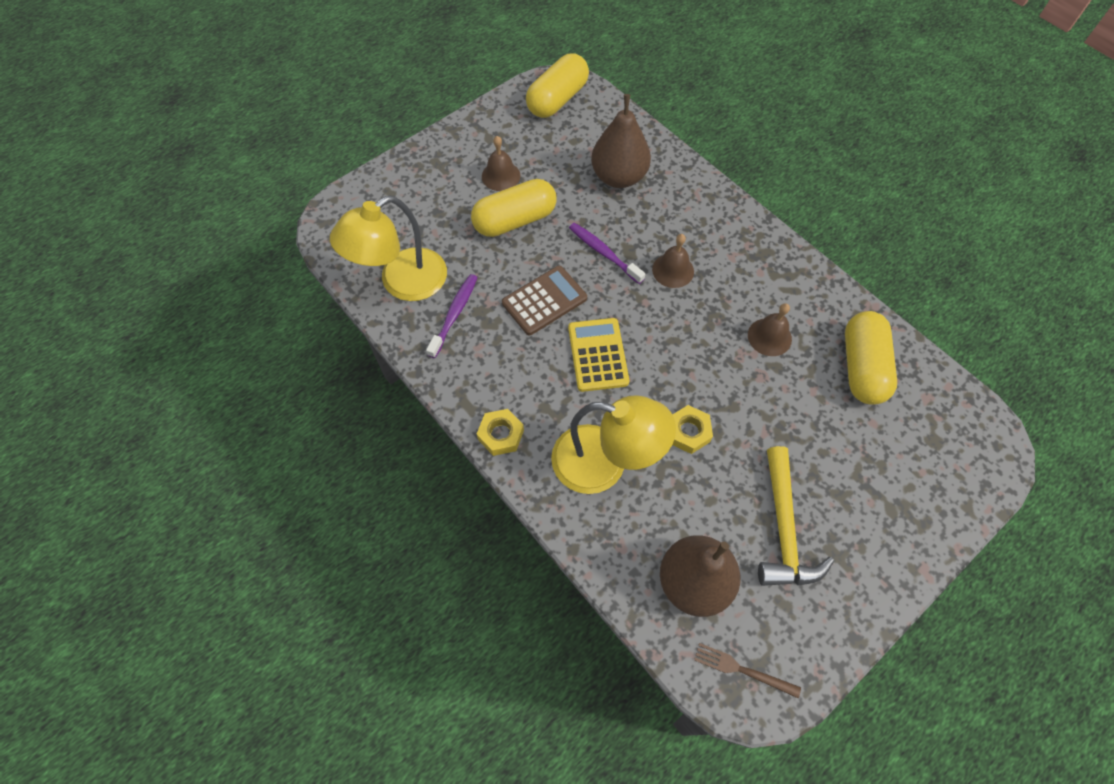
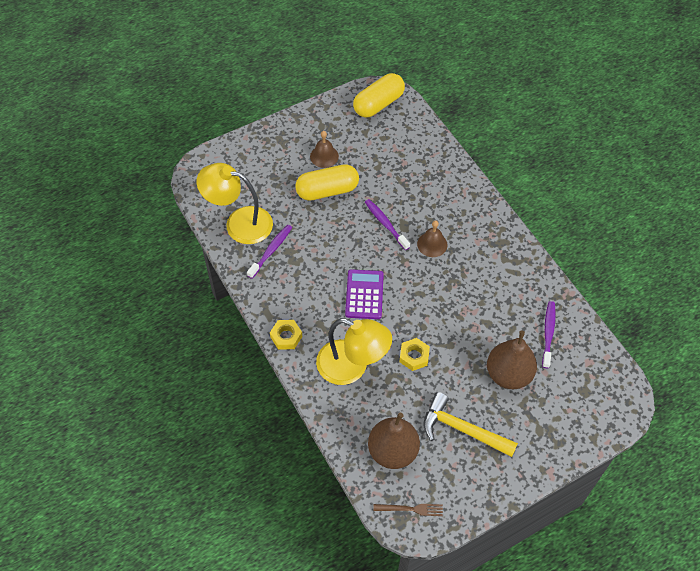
camera: 10 degrees right, 5 degrees down
yellow lamp [330,196,447,301] -> yellow lamp turned 45 degrees clockwise [197,163,273,244]
brown calculator [502,266,587,335] -> none
yellow calculator [568,318,629,392] -> purple calculator [345,269,384,319]
brown pear [591,94,651,188] -> brown pear moved to [487,330,537,389]
brown fork [694,643,801,698] -> brown fork turned 150 degrees clockwise [373,504,443,516]
brown bell [748,303,792,356] -> none
yellow hammer [758,446,834,586] -> yellow hammer turned 105 degrees clockwise [424,392,518,457]
yellow capsule [845,311,897,405] -> purple toothbrush [542,301,556,368]

